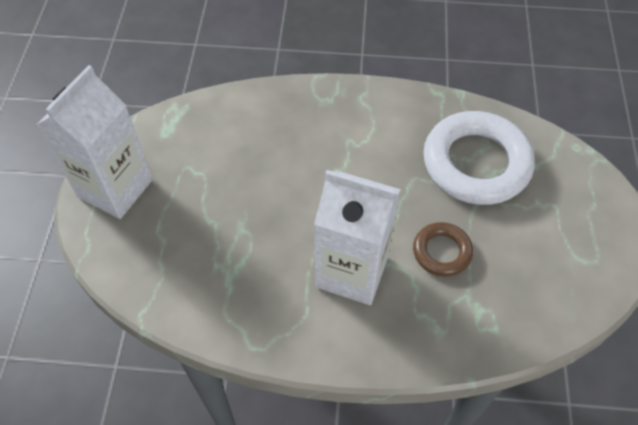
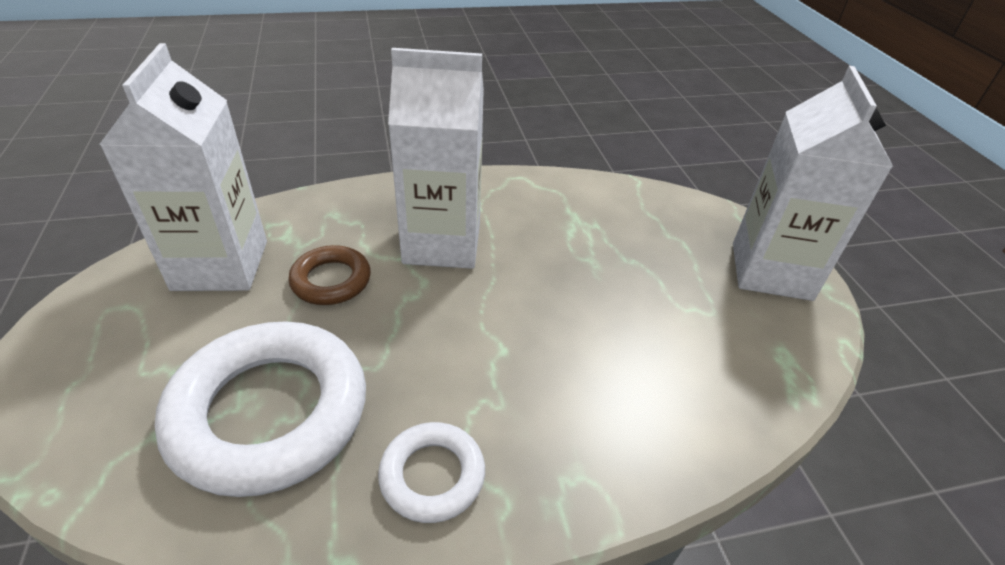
camera: 160 degrees right, 15 degrees down
none -> white carton [99,43,267,291]
none -> white ring [378,422,485,523]

